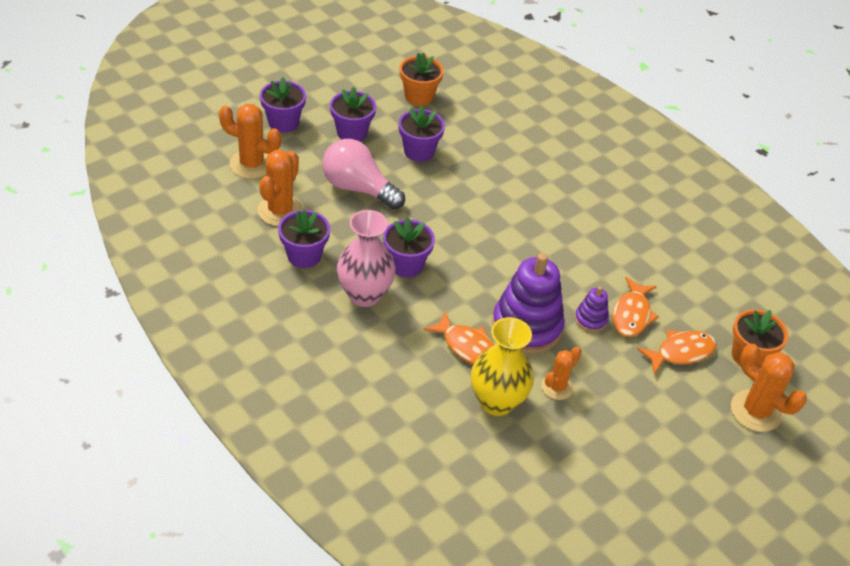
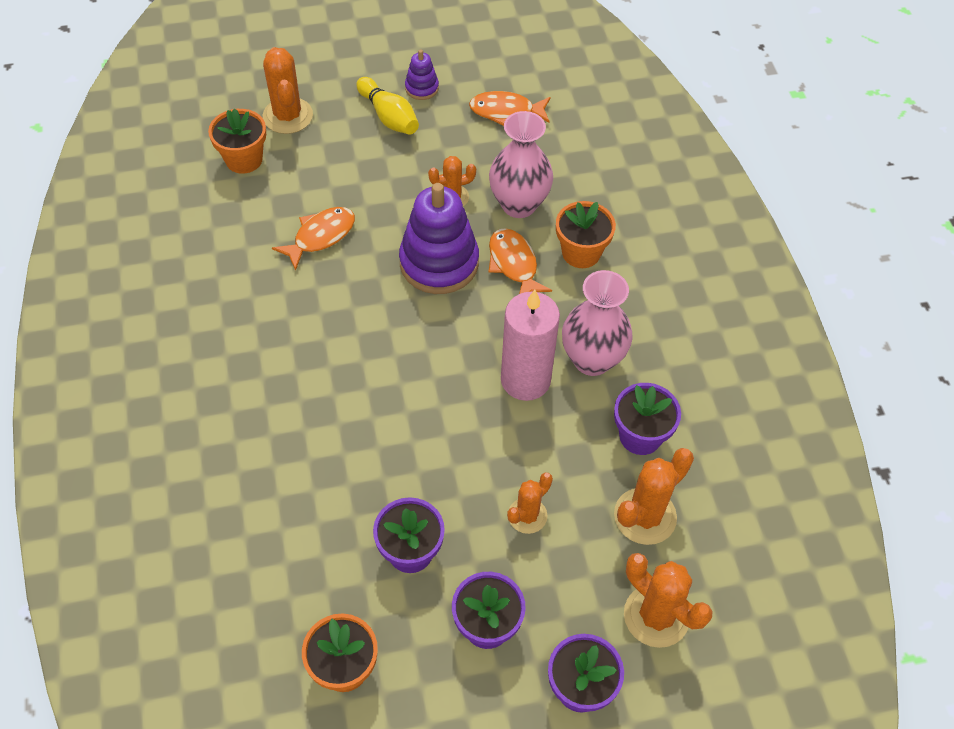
camera: 150 degrees left, 10 degrees up
pink light bulb [323,139,405,209] -> orange cactus [507,472,553,534]
purple flower pot [383,217,435,278] -> pink candle [501,290,560,401]
yellow vase [471,317,534,416] -> pink vase [489,111,553,218]
purple stacking toy [575,286,609,332] -> purple stacking toy moved to [405,49,439,100]
orange fish [637,330,716,375] -> orange fish moved to [469,91,551,126]
none -> yellow bowling pin [356,77,419,135]
none -> orange flower pot [556,201,616,268]

